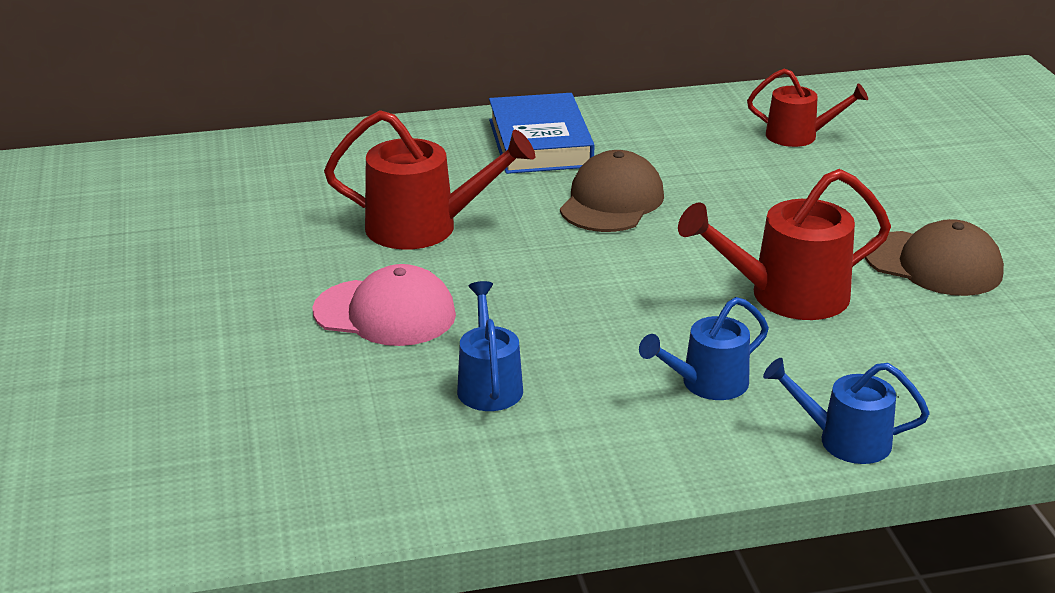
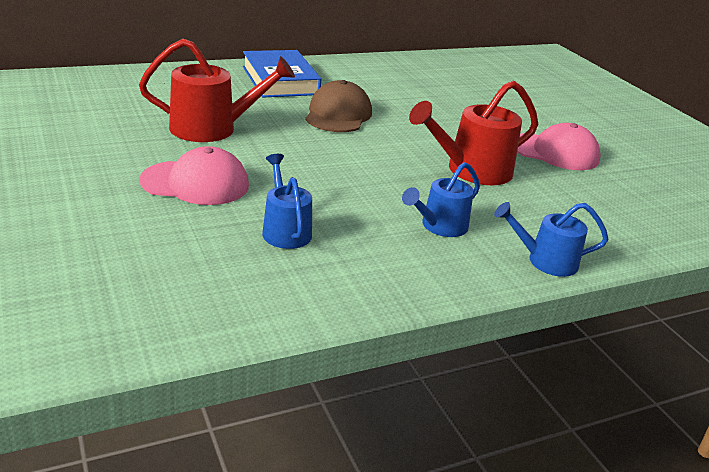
camera: 15 degrees left, 0 degrees up
red watering can [747,68,868,147] -> none
brown cap [865,219,1004,296] -> pink cap [517,123,601,170]

